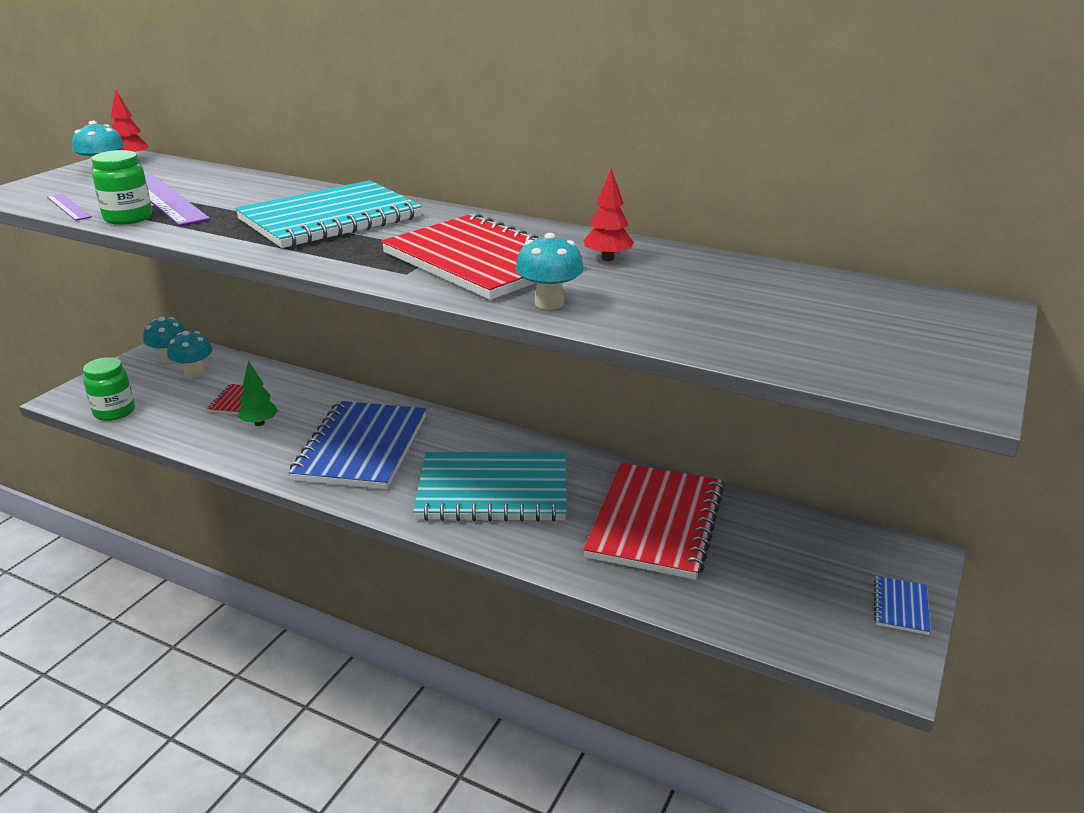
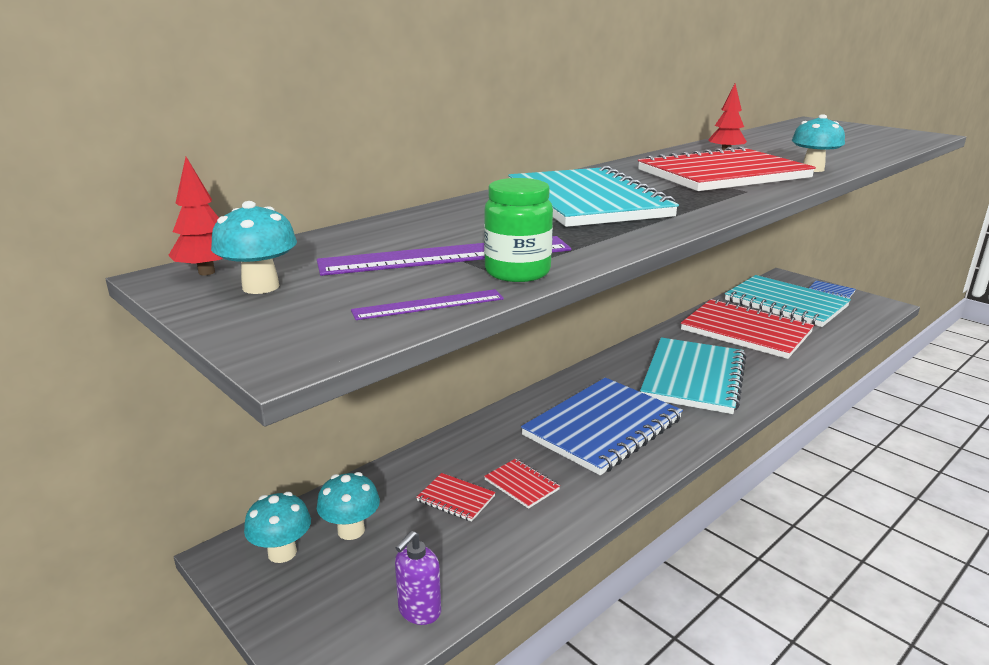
camera: 70 degrees left, 5 degrees down
green jar [83,357,135,421] -> purple soap dispenser [395,531,441,625]
green tree [238,360,278,426] -> red notebook [484,458,560,509]
blue notebook [289,401,426,489] -> blue notebook turned 75 degrees counterclockwise [521,378,683,475]
none -> turquoise notebook [725,275,851,327]

